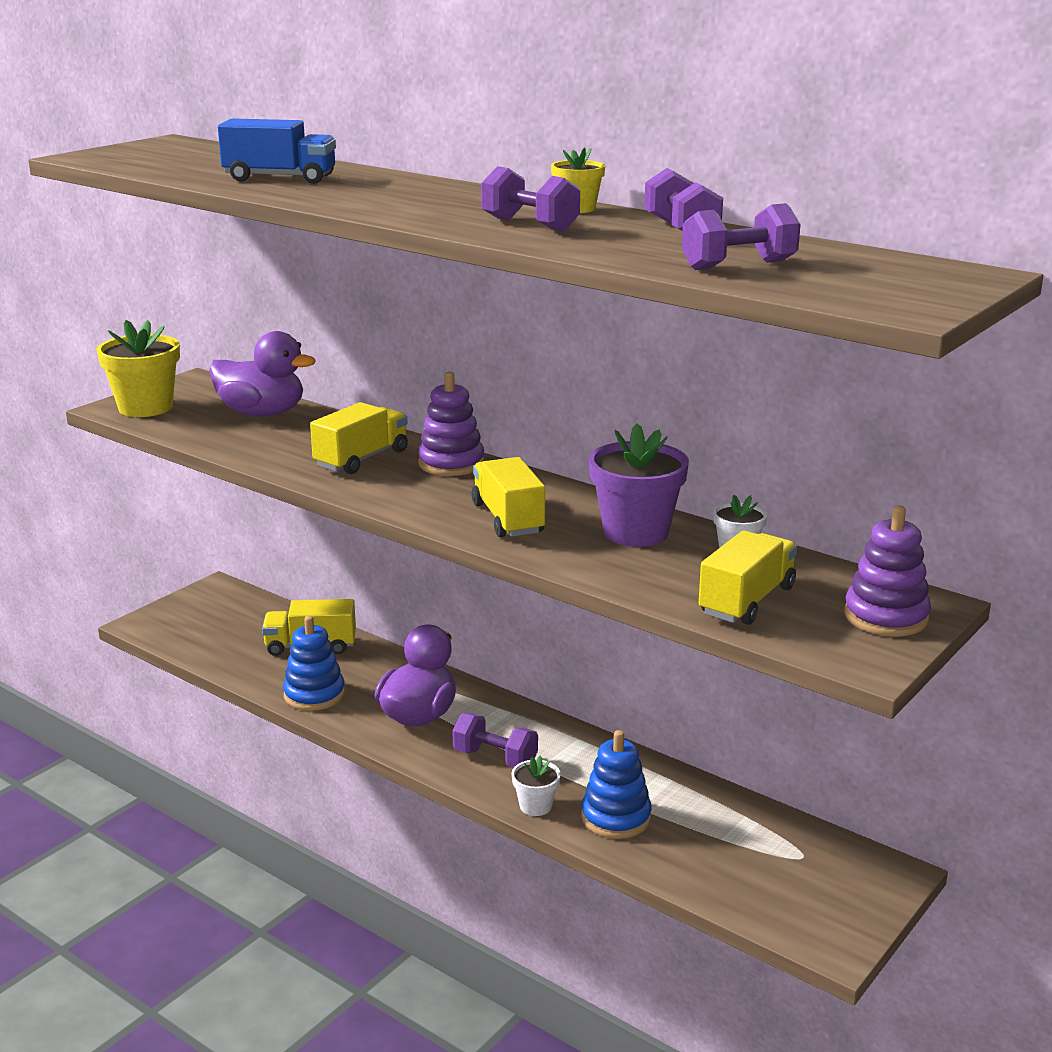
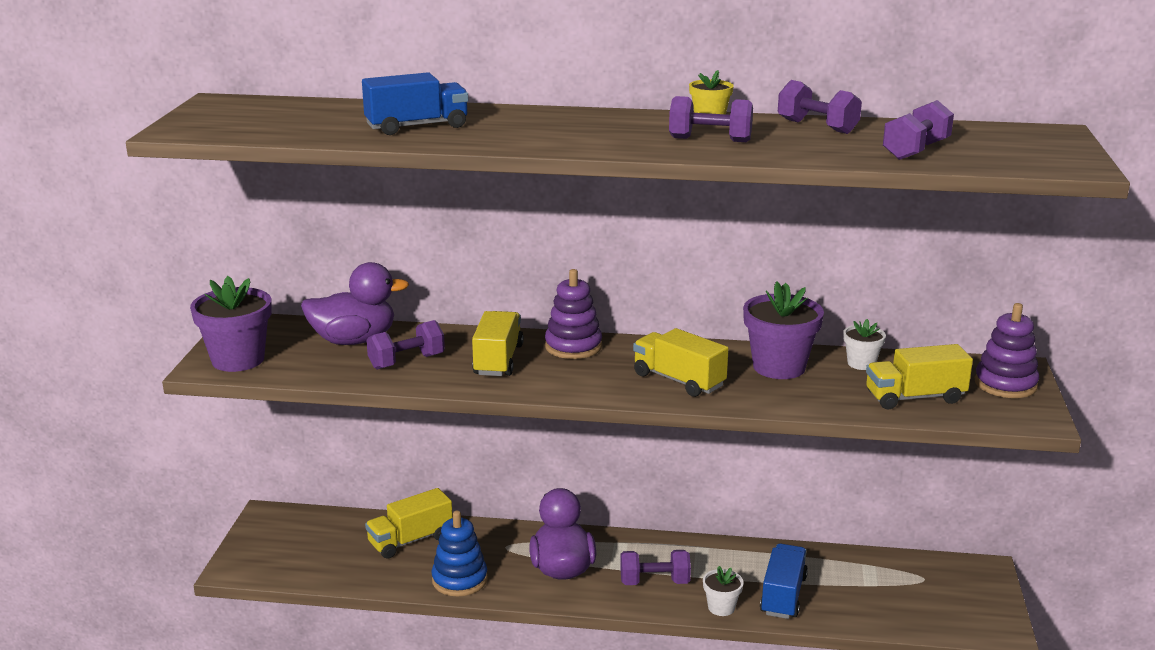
camera: 30 degrees left, 0 degrees up
yellow flower pot [96,320,180,417] -> purple flower pot [190,276,272,372]
blue stacking toy [581,730,652,839] -> blue truck [760,543,808,619]
yellow truck [699,530,797,625] -> yellow truck turned 105 degrees counterclockwise [866,344,973,409]
none -> purple dumbbell [366,320,445,369]

